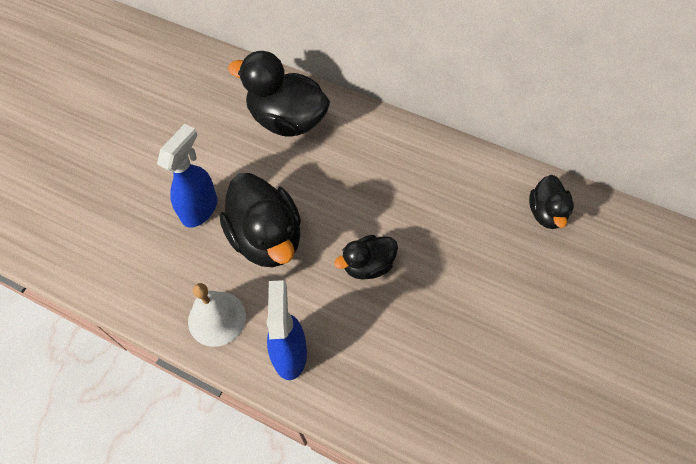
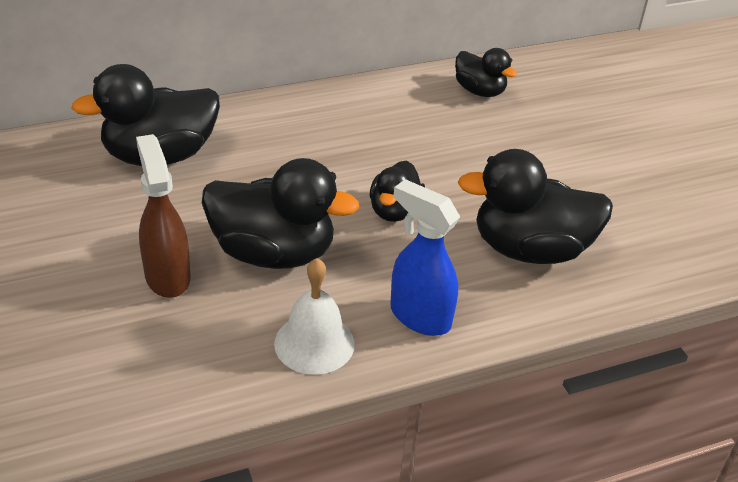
camera: 50 degrees left, 20 degrees down
blue spray bottle [157,124,217,228] -> brown spray bottle [136,134,190,298]
none -> black duck [458,149,613,264]

